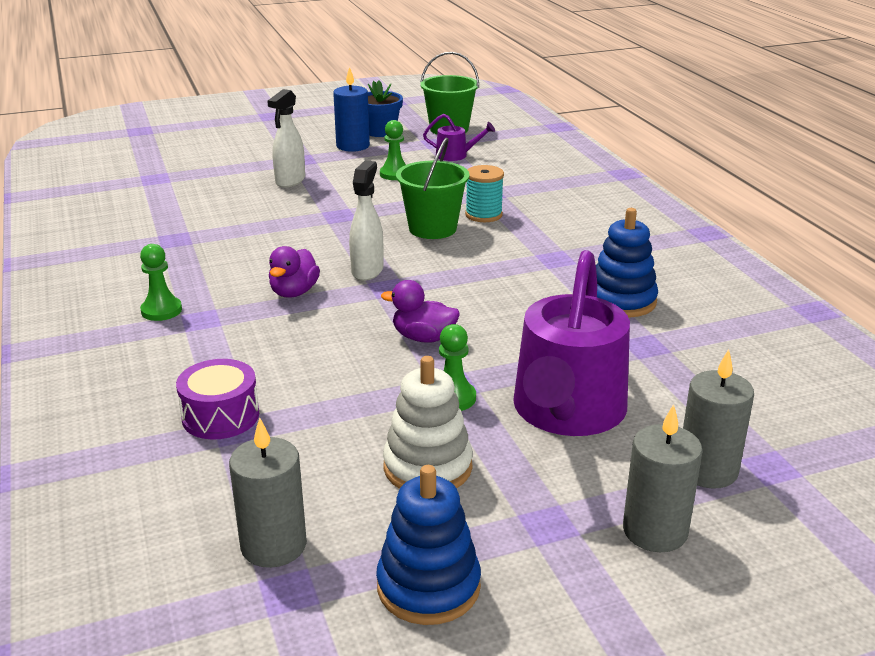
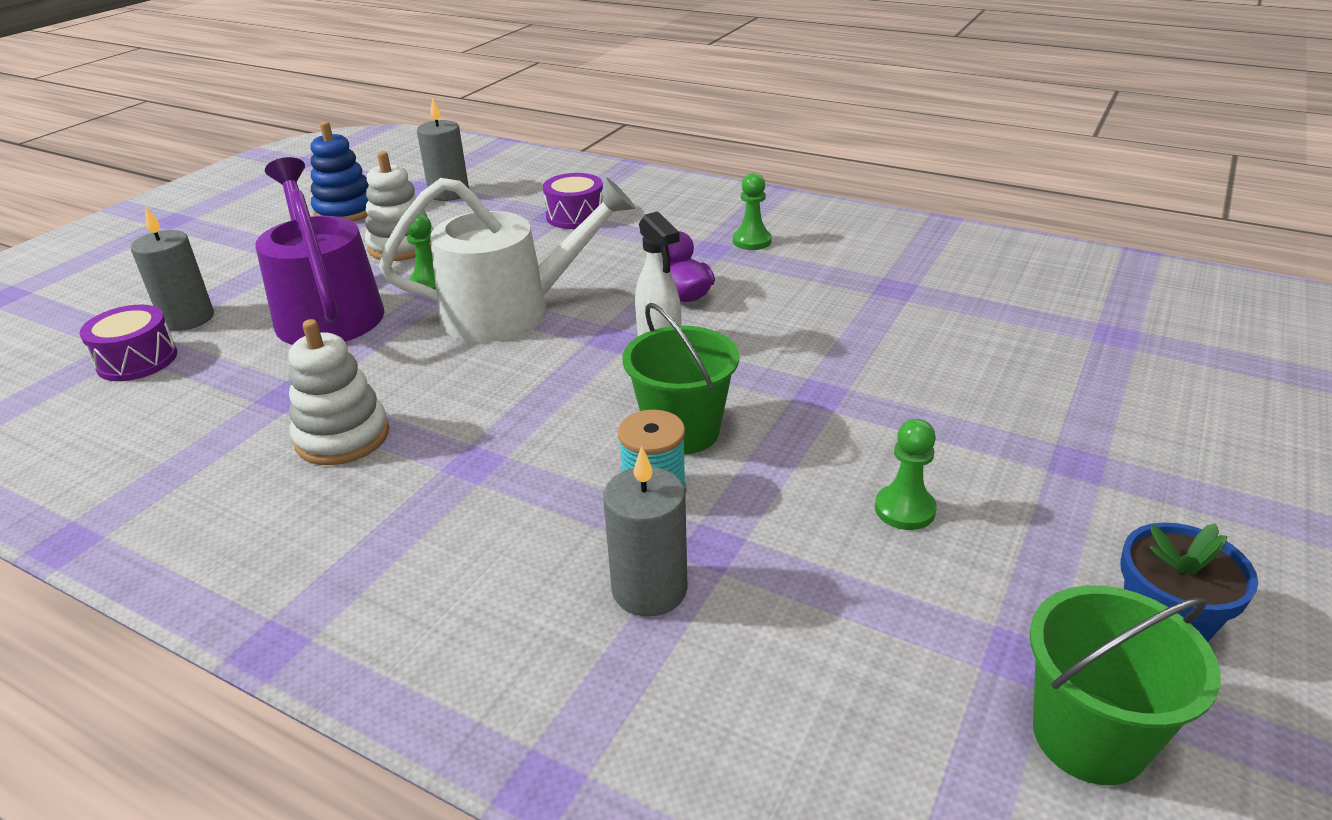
camera: 140 degrees right, 5 degrees up
white spray bottle [267,89,305,188] -> none
blue candle [333,67,370,152] -> none
purple duck [381,280,460,343] -> white watering can [379,177,636,342]
purple watering can [423,114,495,161] -> none
blue stacking toy [596,208,658,317] -> white stacking toy [288,319,389,465]
grey candle [623,404,702,552] -> grey candle moved to [603,446,688,617]
none -> purple drum [79,305,177,381]

